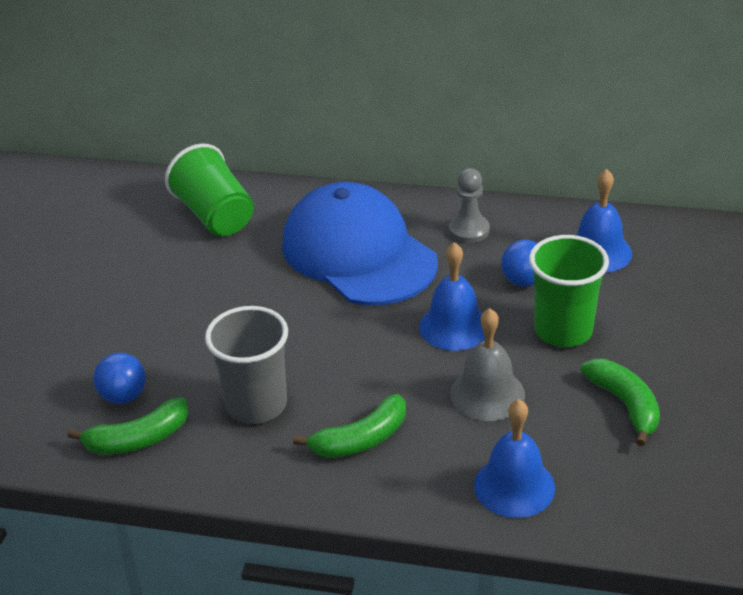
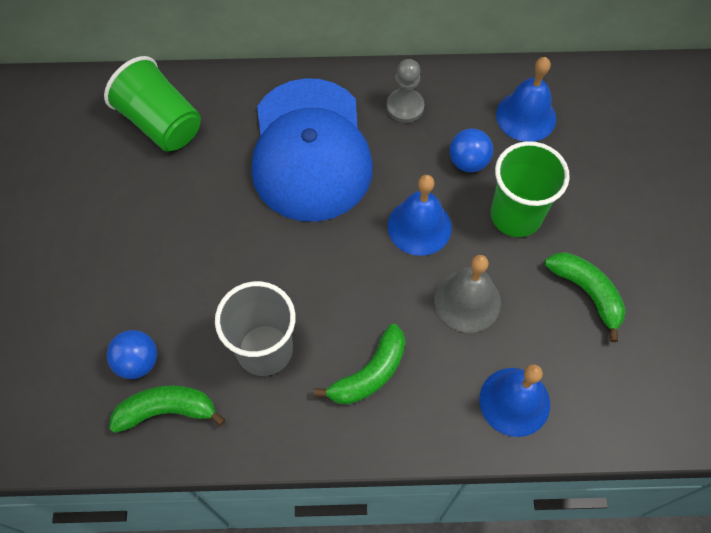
camera: 15 degrees left, 25 degrees up
green banana [68,398,189,455] -> green banana turned 150 degrees counterclockwise [109,385,226,433]
blue cap [282,182,438,305] -> blue cap turned 135 degrees counterclockwise [252,78,373,222]

